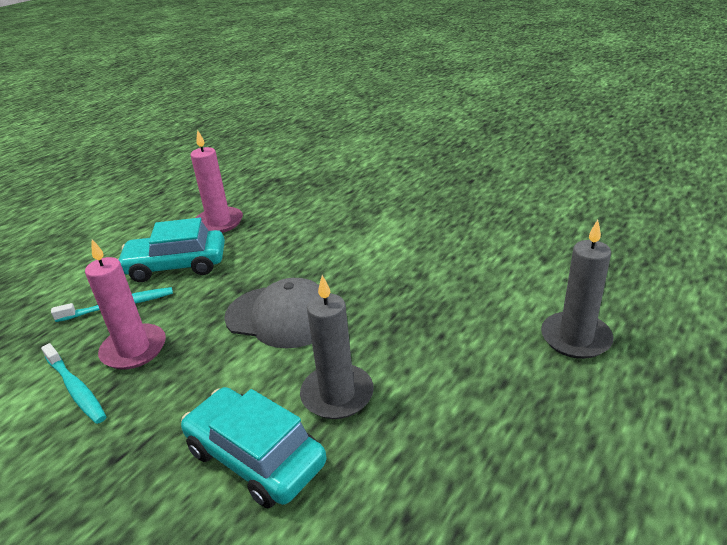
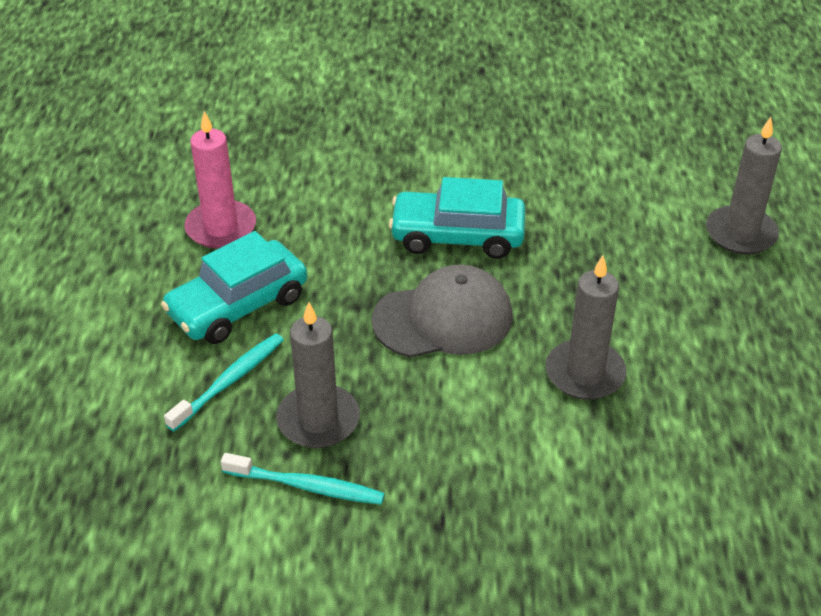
camera: 35 degrees left, 10 degrees up
pink candle [85,239,166,369] -> grey candle [276,302,360,448]
turquoise car [181,387,326,509] -> turquoise car moved to [389,177,526,259]

